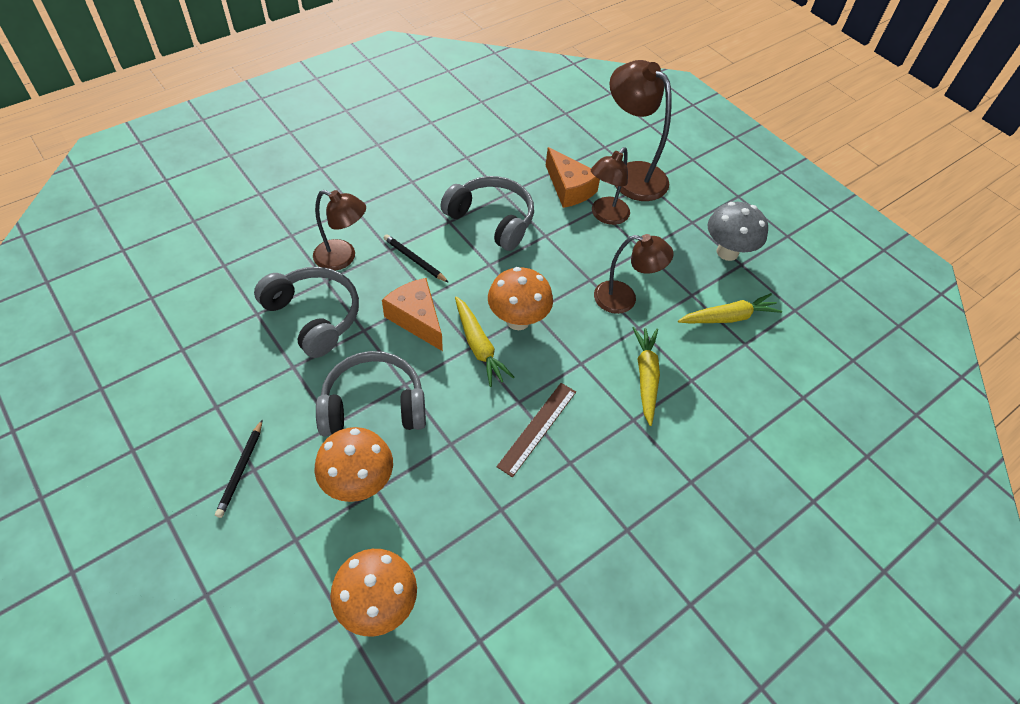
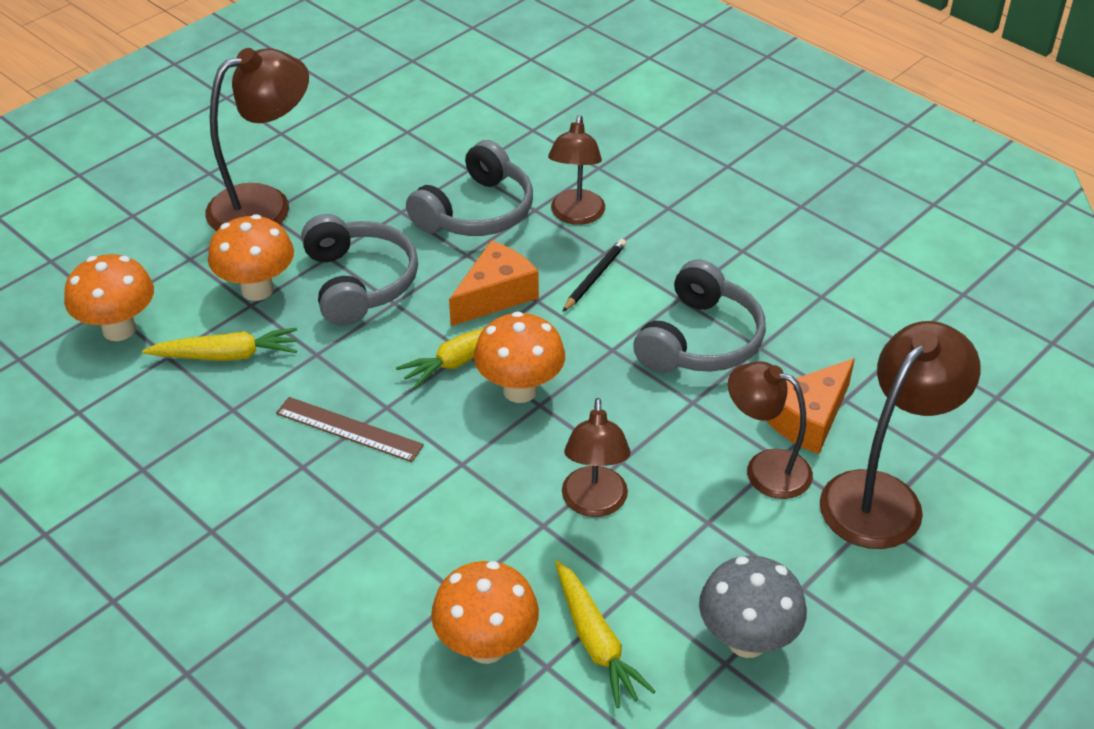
camera: 85 degrees right, 10 degrees down
black pencil [215,419,263,518] -> brown lamp [205,48,309,231]
yellow carrot [633,327,660,426] -> yellow carrot moved to [142,328,297,361]
none -> orange mushroom [431,561,539,664]

